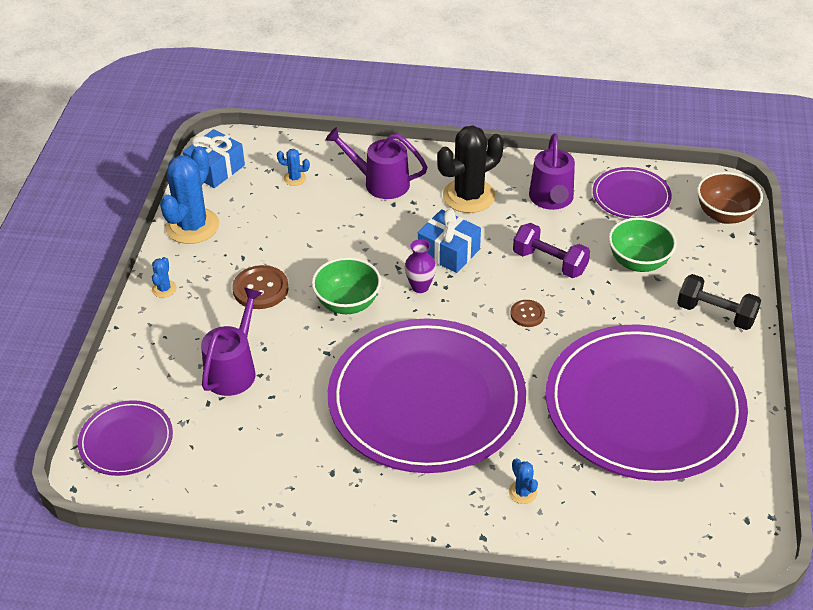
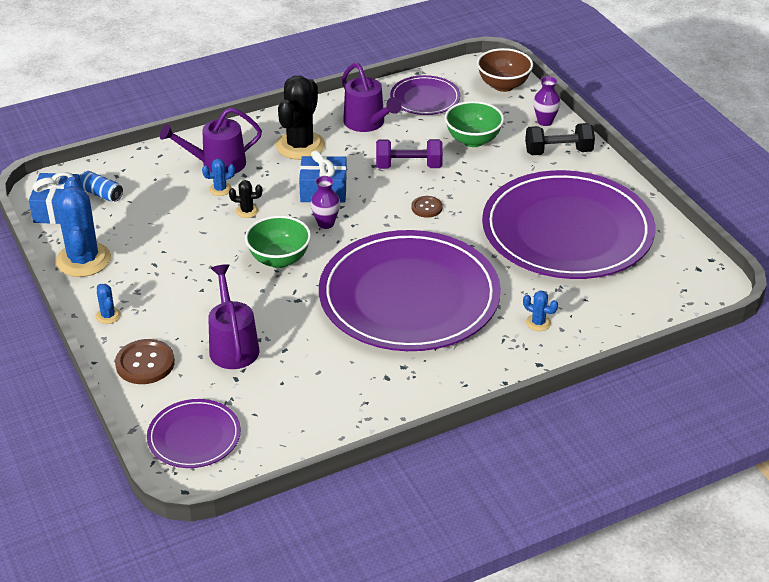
camera: 35 degrees left, 5 degrees down
brown button [232,265,289,309] -> brown button moved to [115,339,175,384]
blue cactus [277,149,310,186] -> blue cactus moved to [202,159,235,196]
none -> blue can [79,171,123,202]
none -> black cactus [229,180,262,218]
none -> purple vase [533,76,561,126]

